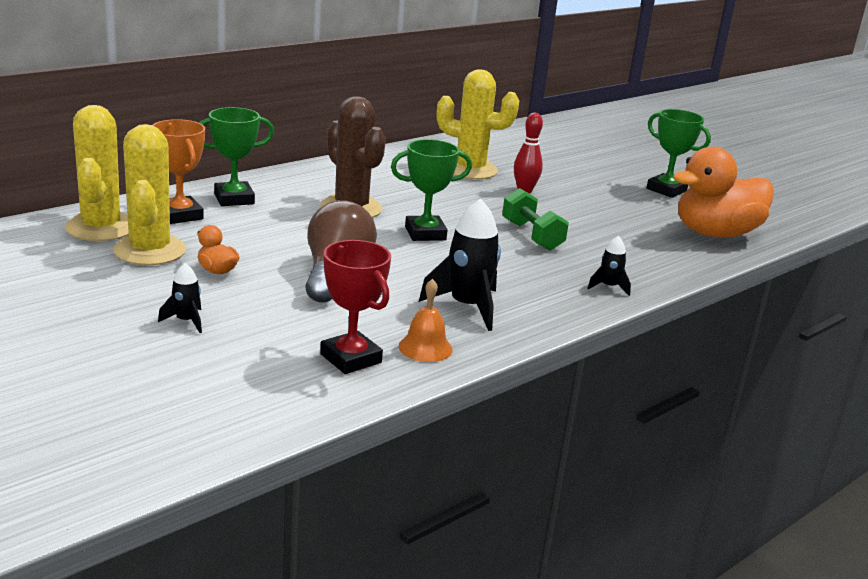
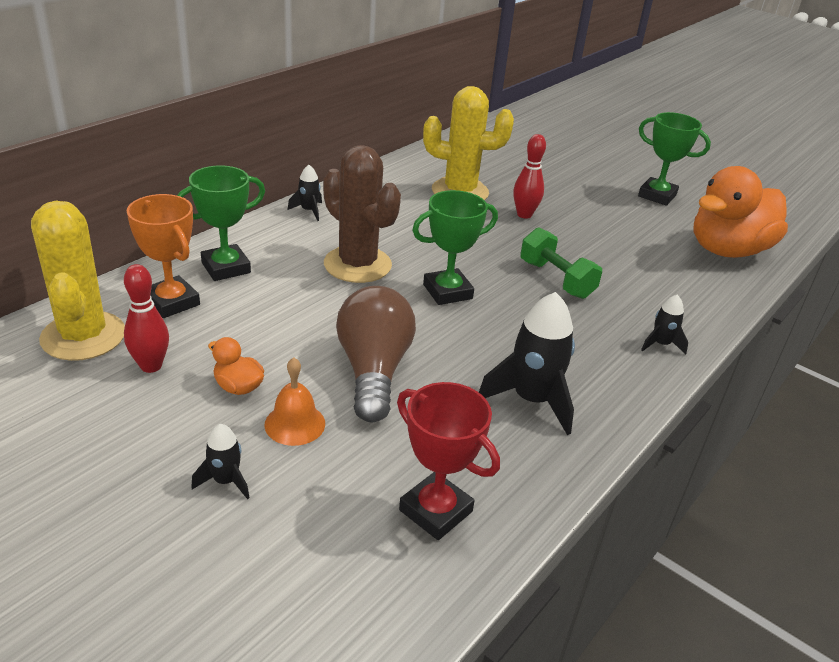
camera: 10 degrees left, 10 degrees up
yellow cactus [113,124,186,265] -> red bowling pin [124,264,169,373]
orange bell [399,279,453,362] -> orange bell moved to [265,357,325,446]
none -> black rocket [288,165,322,221]

